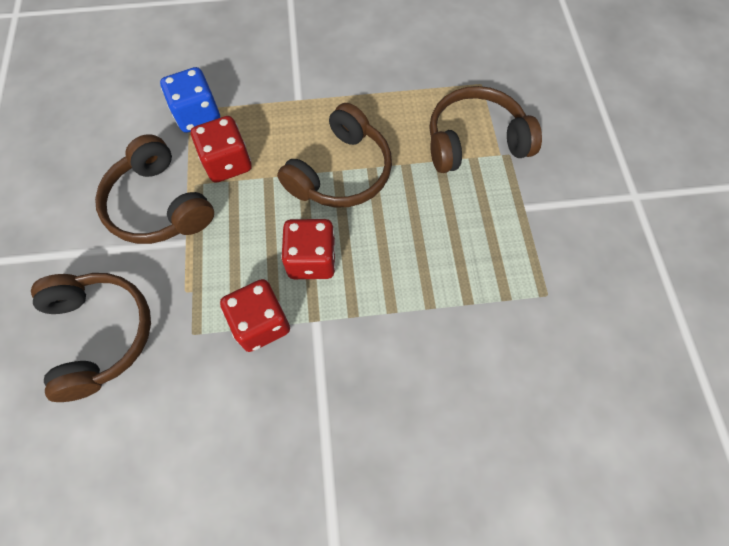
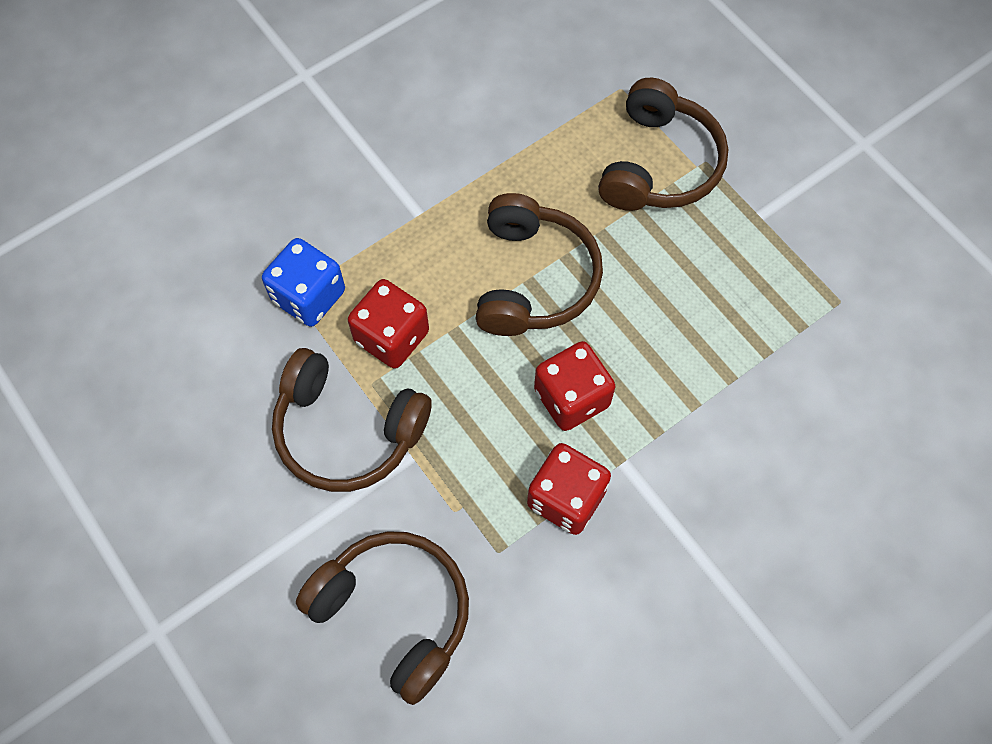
camera: 30 degrees left, 0 degrees up
brown headphones [429,86,542,173] -> brown headphones turned 150 degrees clockwise [598,78,728,211]

